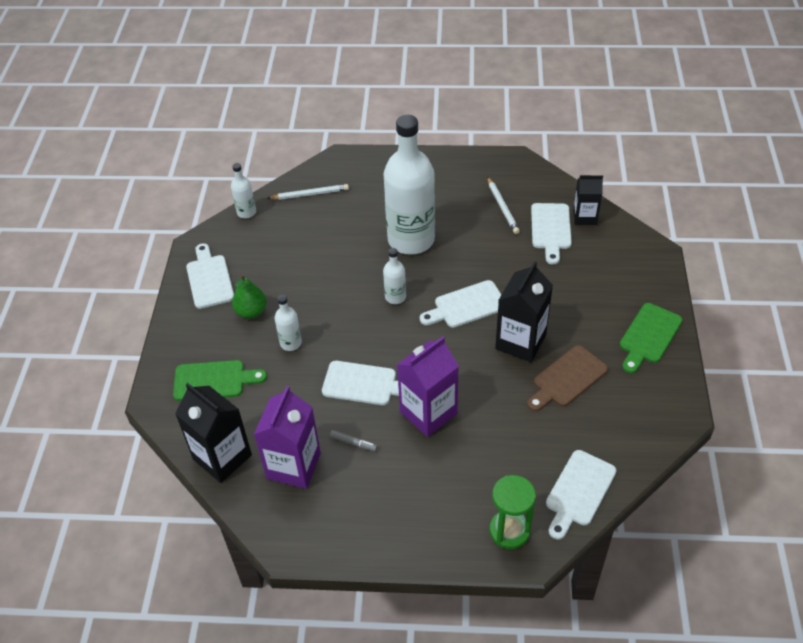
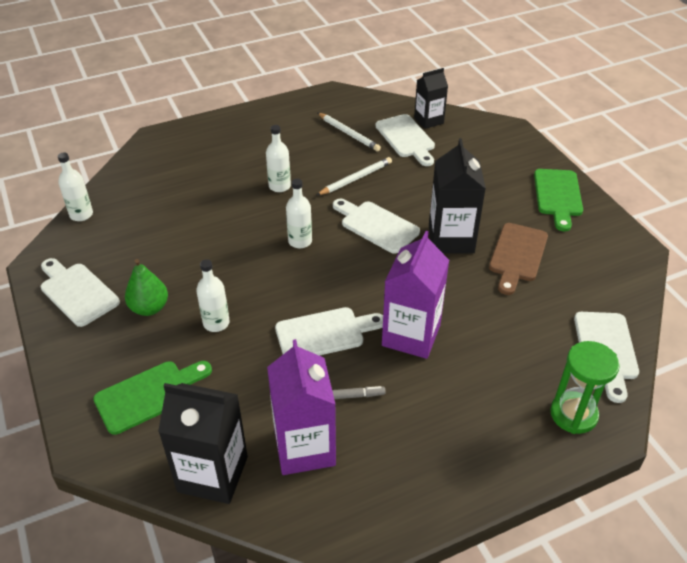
camera: 30 degrees left, 5 degrees down
white pencil [267,184,349,200] -> white pencil moved to [317,157,392,195]
white bottle [384,115,435,255] -> white bottle [266,125,291,192], size x0.43
white cutting board [420,280,502,328] -> white cutting board turned 90 degrees clockwise [333,199,420,254]

